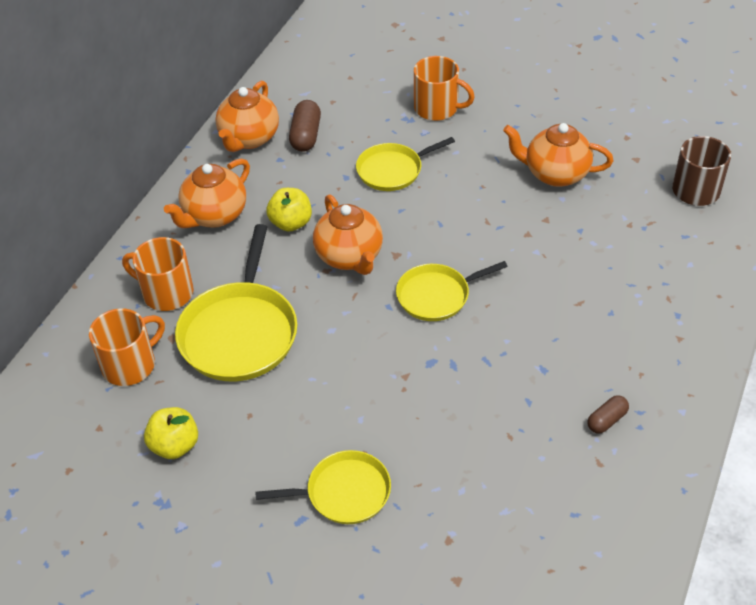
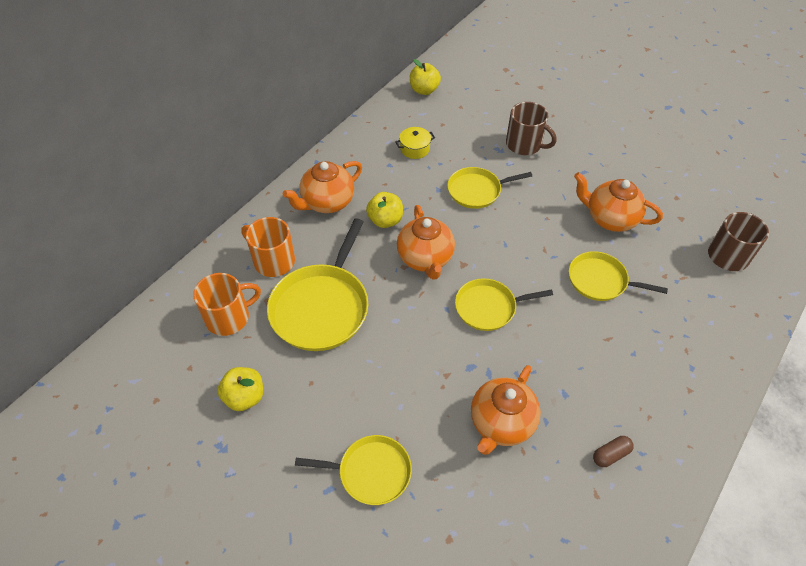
camera: 10 degrees right, 5 degrees up
orange teapot [215,81,279,152] -> orange teapot moved to [471,365,541,455]
brown capsule [289,100,321,152] -> yellow pot [395,127,435,159]
orange mug [414,56,475,121] -> brown mug [506,102,557,155]
none -> yellow apple [410,59,441,95]
none -> yellow pan [569,251,668,301]

